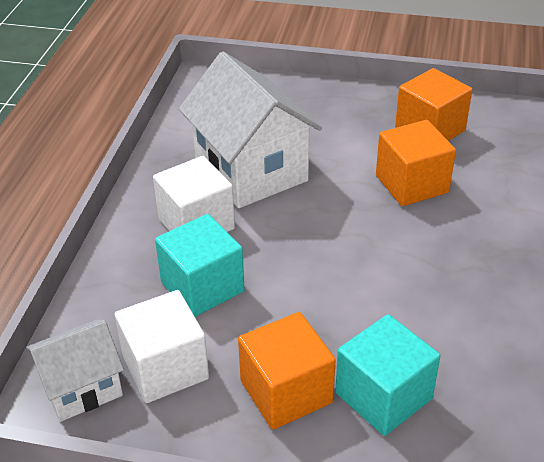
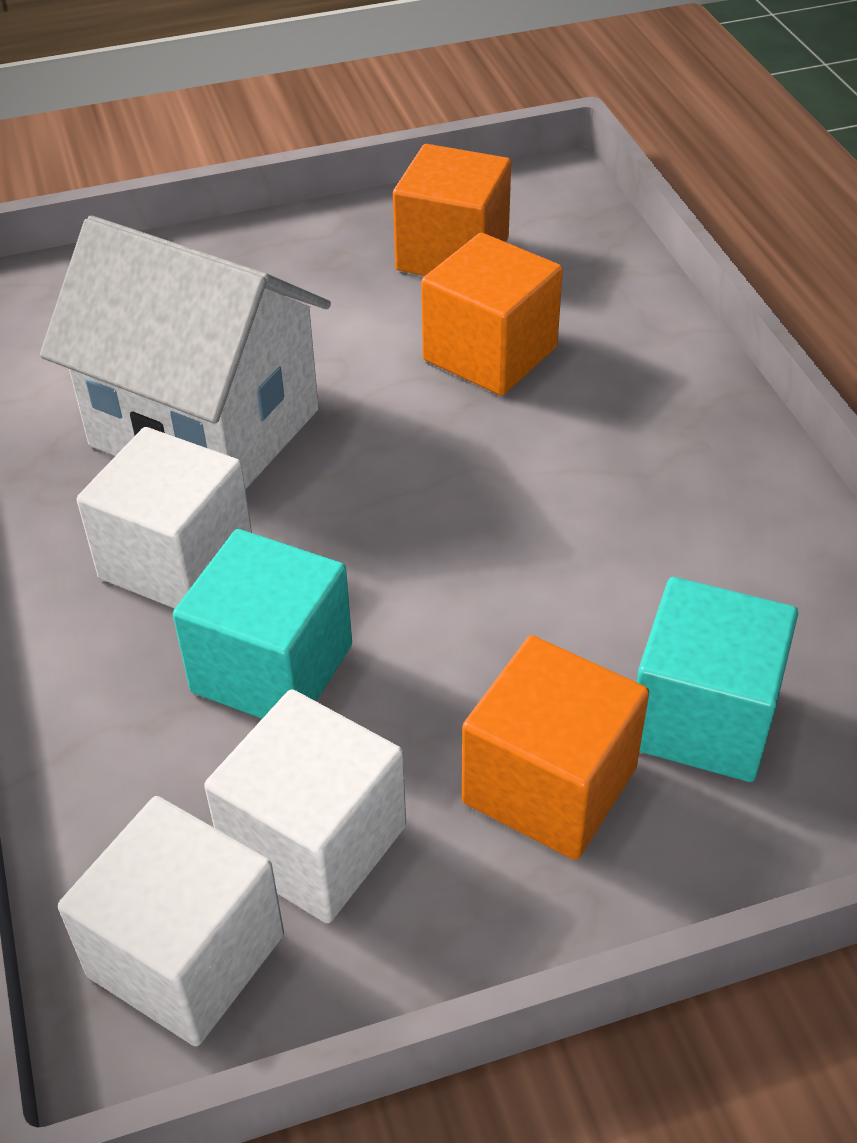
camera: 30 degrees left, 5 degrees up
white house [26,320,124,422] -> white cube [58,796,284,1047]

